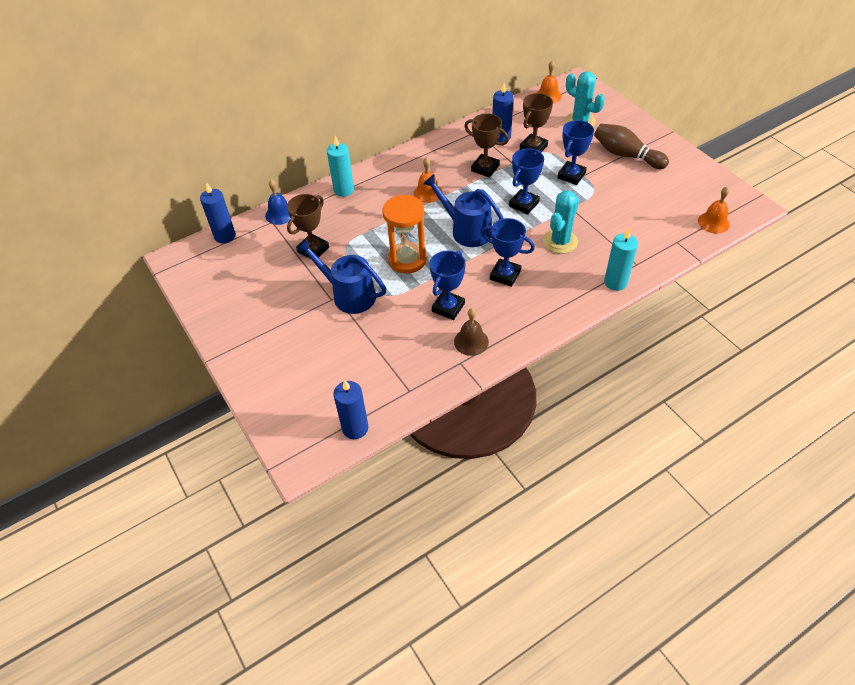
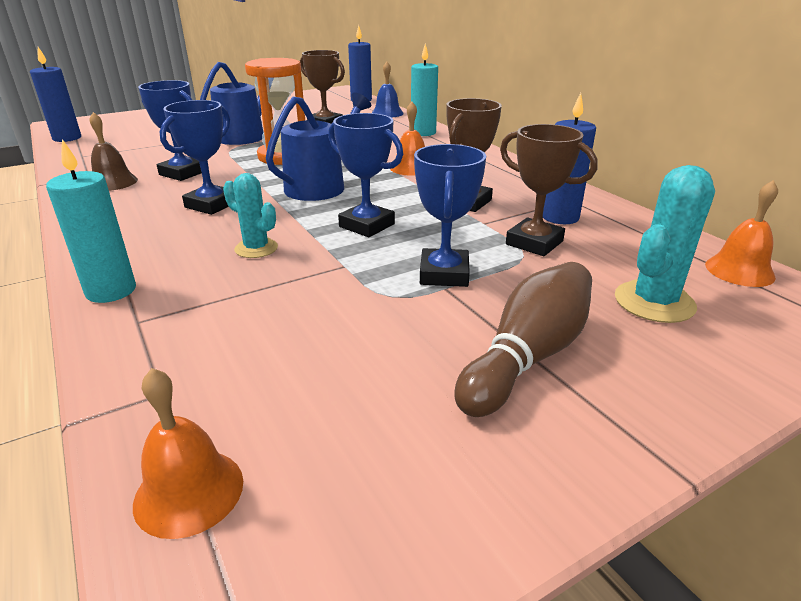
camera: 90 degrees right, 20 degrees down
turquoise cactus [543,190,579,254] -> turquoise cactus [223,173,278,258], size x0.65
blue trophy [557,120,594,185] -> blue trophy turned 60 degrees clockwise [414,144,486,287]

